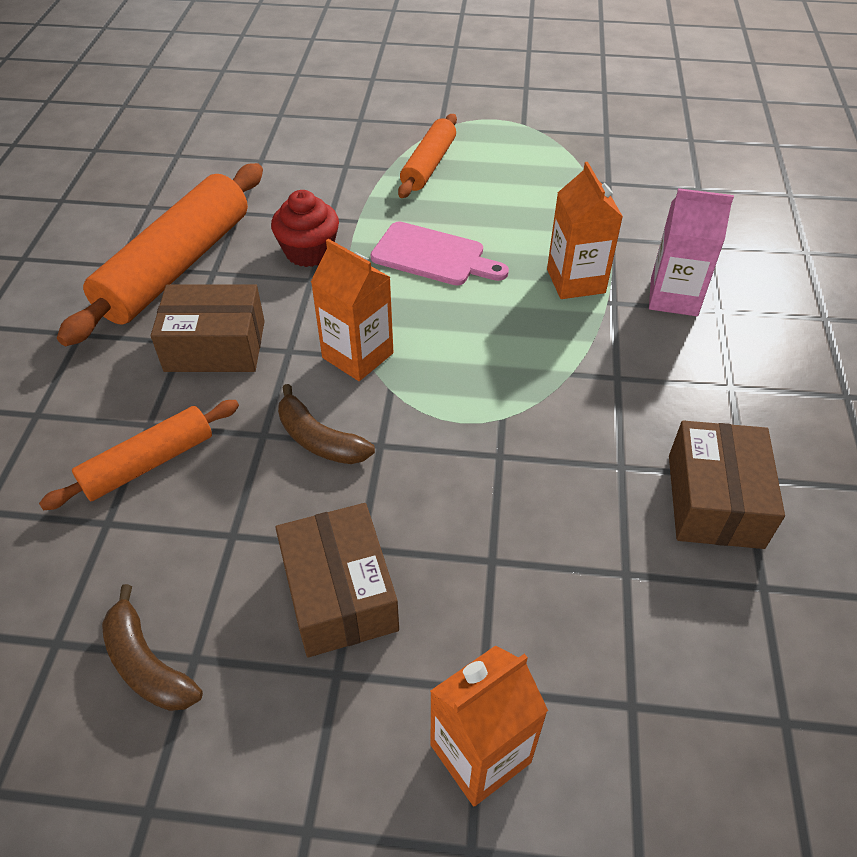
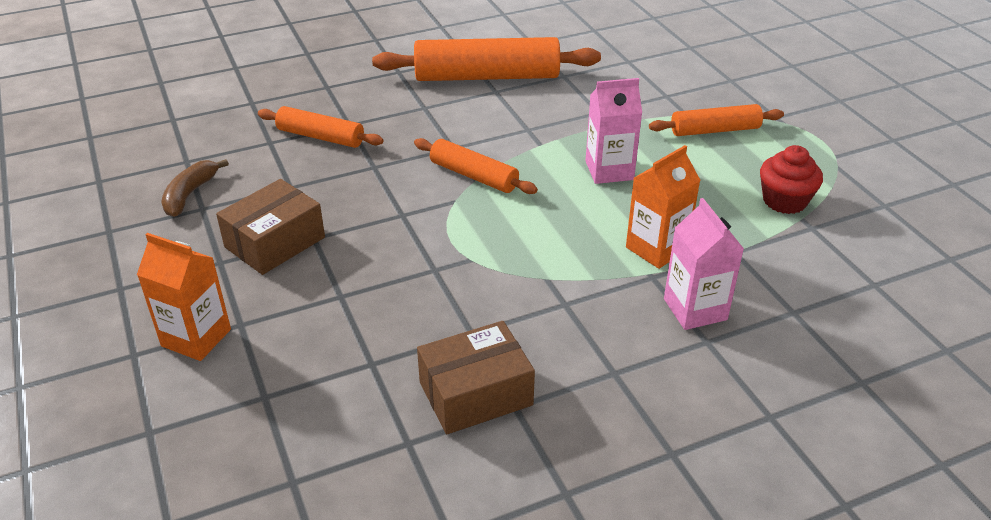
camera: 60 degrees right, 10 degrees down
brown box [151,284,265,372] -> none
red cupcake [271,190,339,267] -> red cupcake moved to [760,145,823,214]
brown banana [278,384,375,464] -> none
orange carton [311,239,393,381] -> orange rolling pin [414,138,538,194]
pink cutting board [371,222,509,285] -> pink carton [585,78,642,184]

